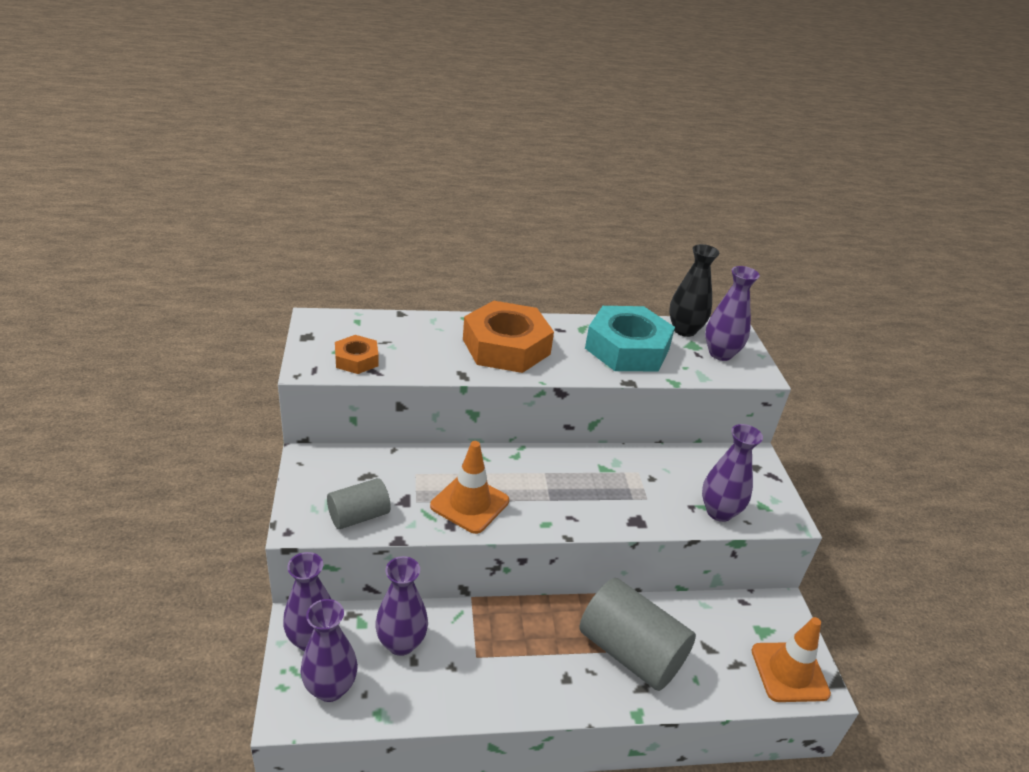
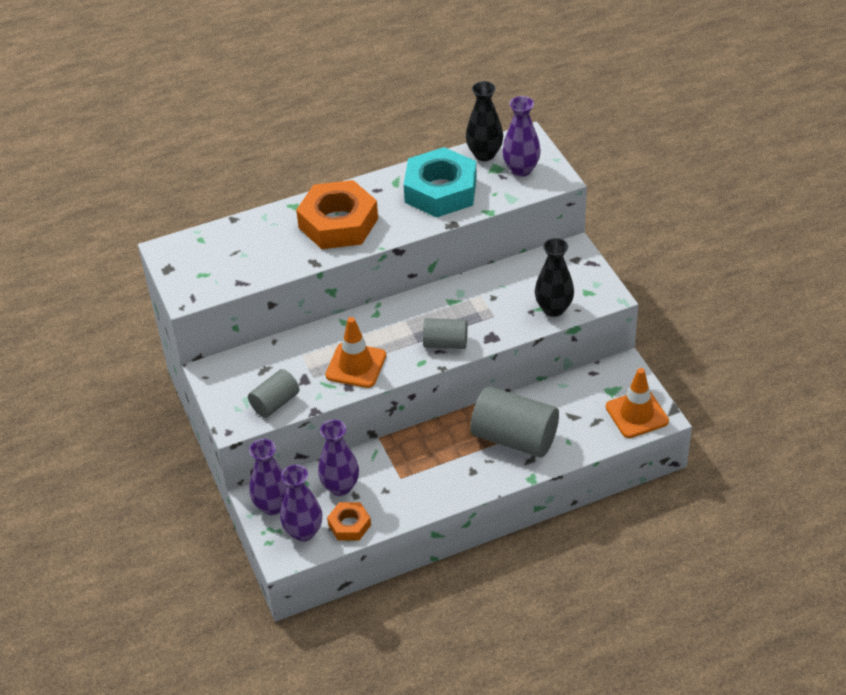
camera: 10 degrees left, 10 degrees up
orange nut [335,335,379,374] -> orange nut moved to [327,502,371,541]
purple vase [702,424,763,522] -> black vase [535,238,574,317]
none -> grey cylinder [423,318,467,349]

